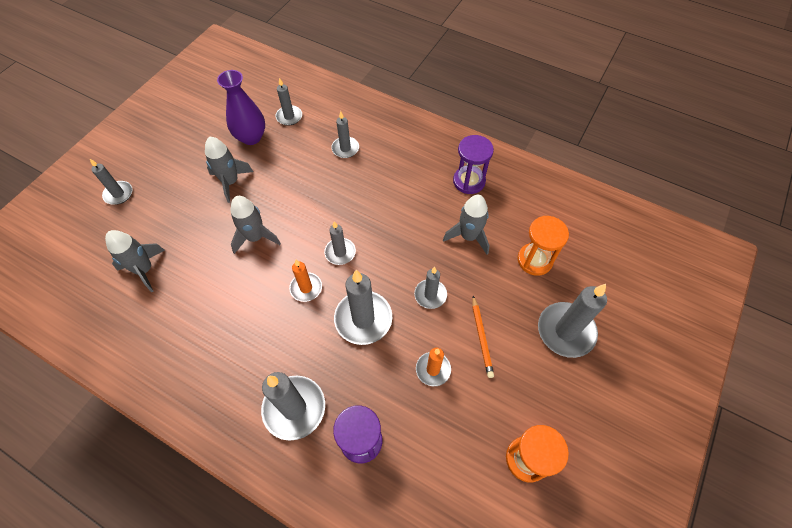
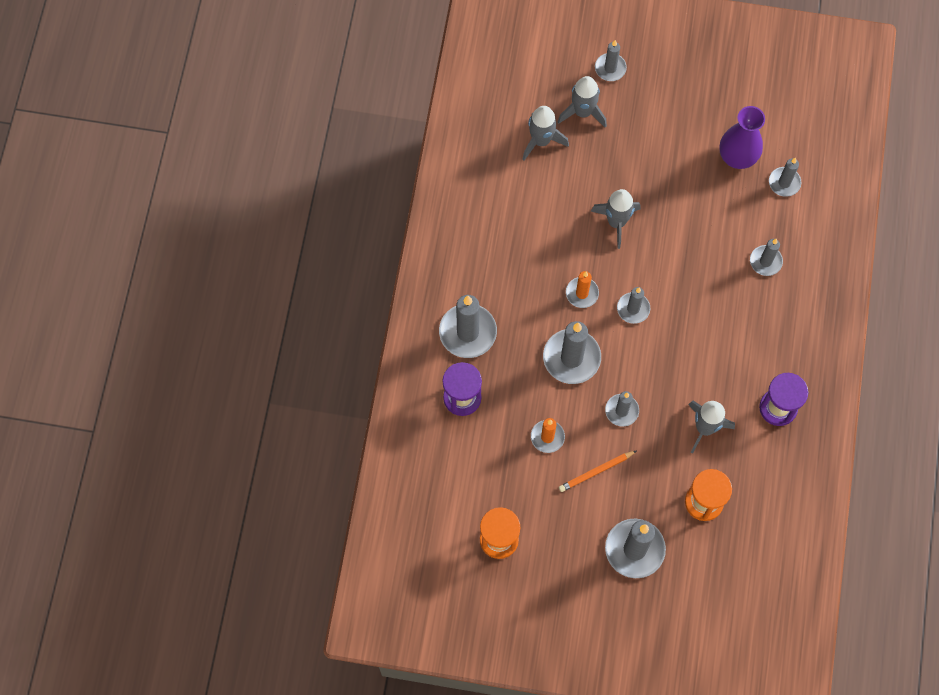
camera: 70 degrees right, 10 degrees up
grey rocket [205,136,254,203] -> grey rocket moved to [558,76,607,128]

